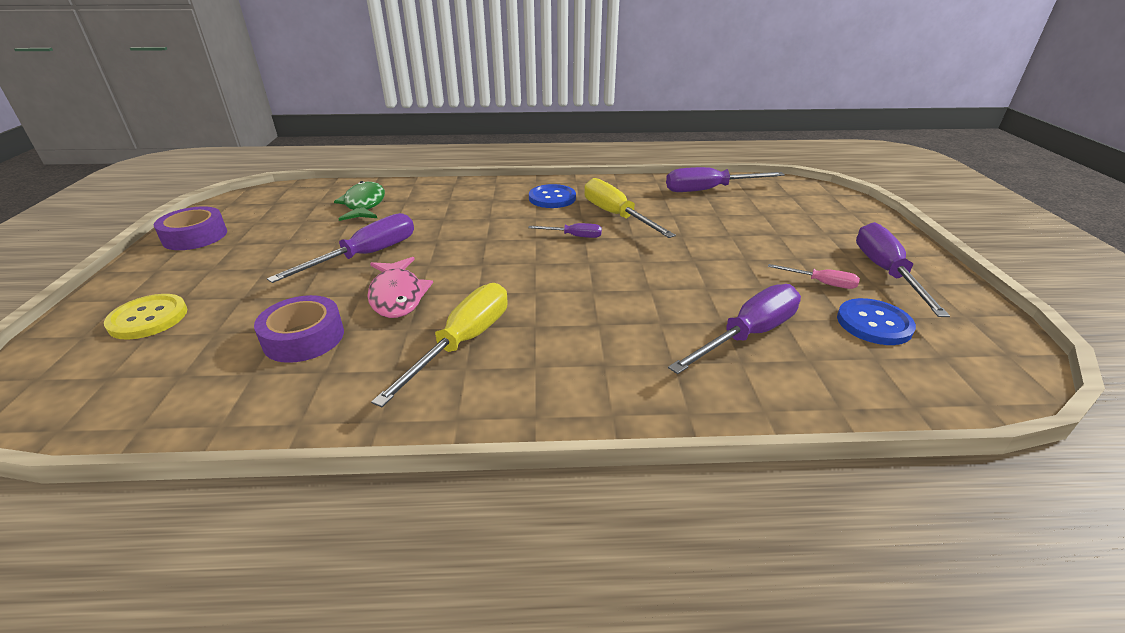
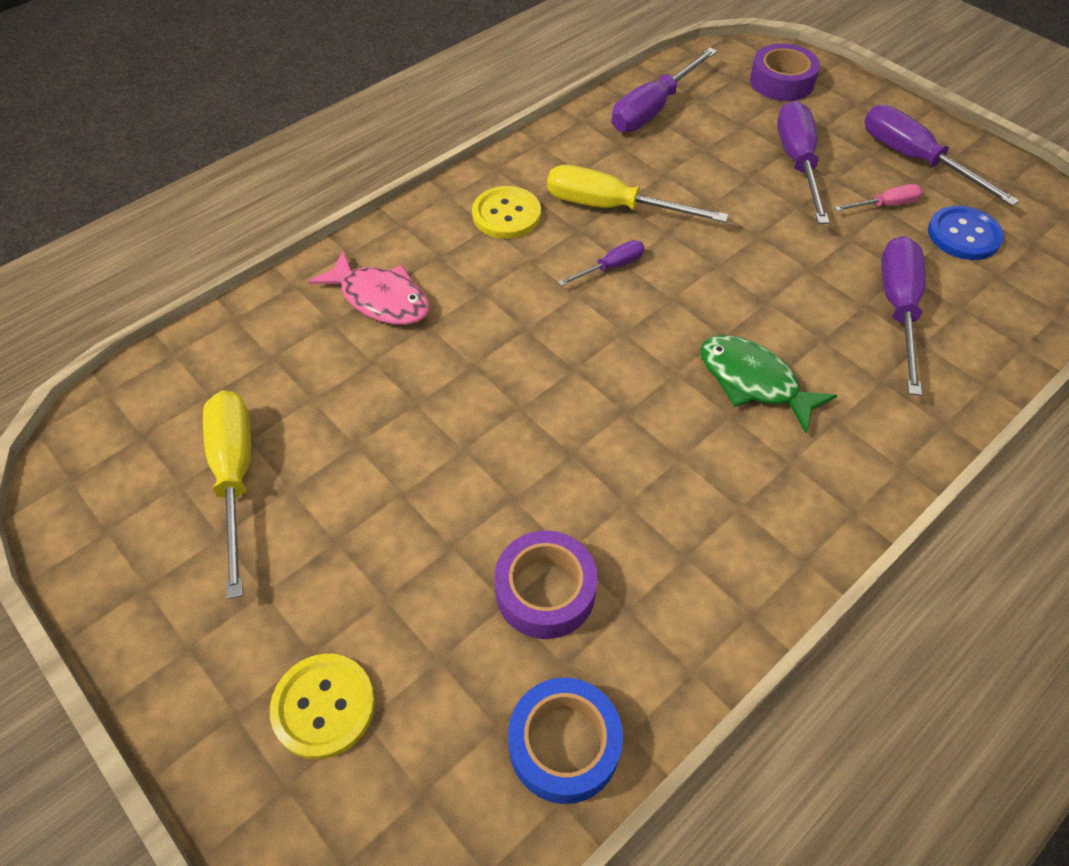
camera: 40 degrees left, 20 degrees up
purple tape [154,206,227,250] -> purple tape moved to [750,44,820,101]
purple screwdriver [267,213,414,283] -> purple screwdriver moved to [777,100,830,224]
green fish [334,181,385,221] -> green fish moved to [700,335,837,433]
pink fish [367,257,433,318] -> pink fish moved to [308,251,430,325]
yellow screwdriver [371,283,508,407] -> yellow screwdriver moved to [203,391,251,599]
blue button [529,184,576,208] -> yellow button [472,186,541,239]
none -> blue tape [508,678,623,804]

